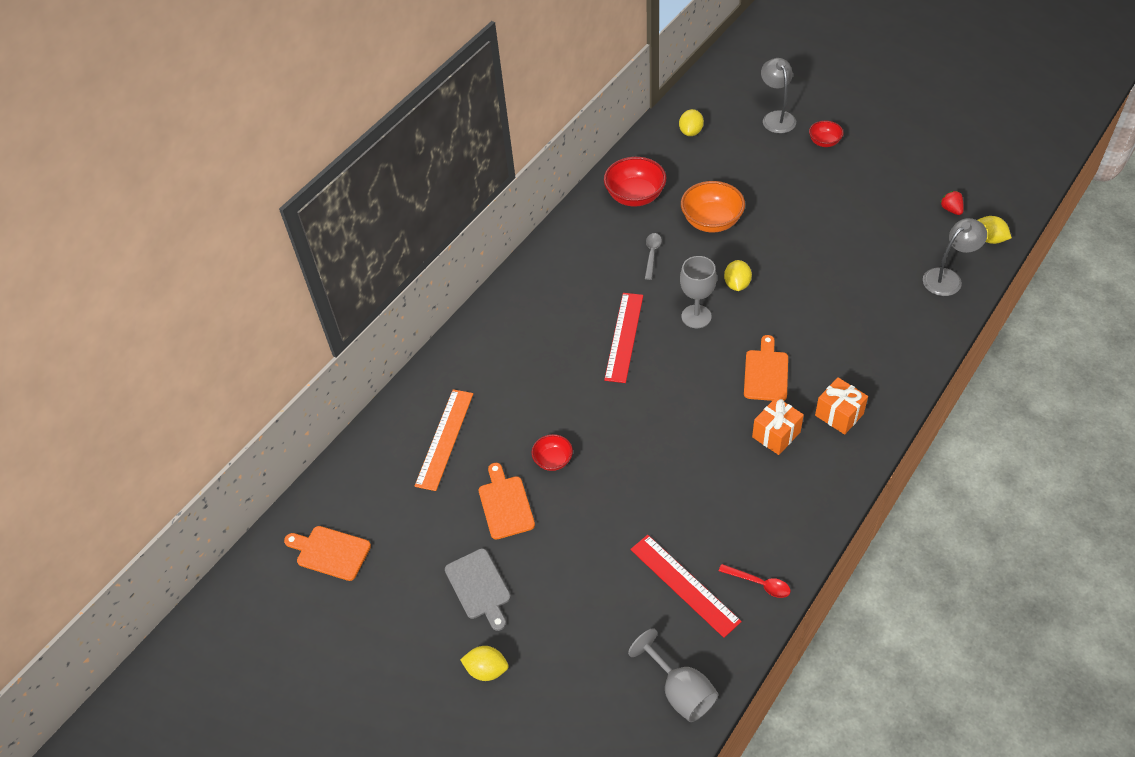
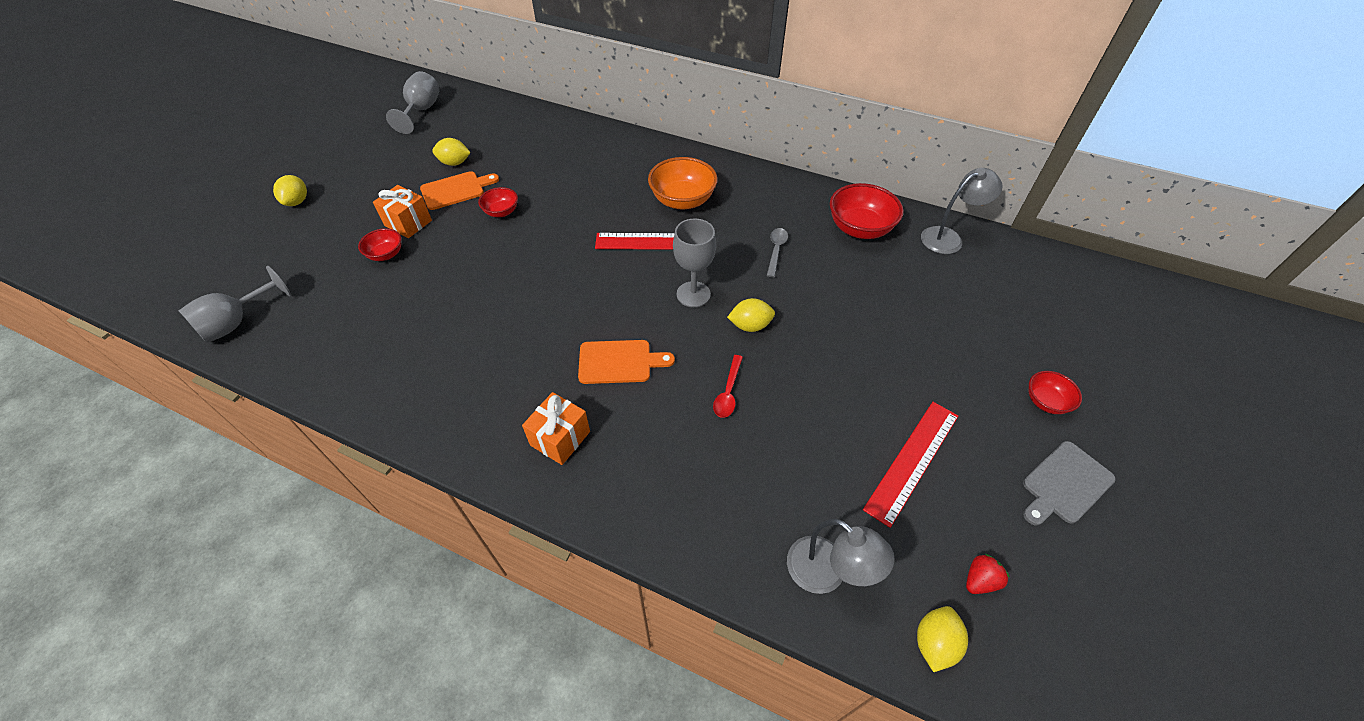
camera: 75 degrees right, 0 degrees up
orange cutting board [284,526,371,581] -> grey goblet [386,71,440,134]
orange ruler [415,389,473,491] -> none
grey cutting board [445,548,511,631] -> grey cutting board moved to [1023,441,1116,526]
red ruler [630,535,742,638] -> red ruler moved to [863,402,958,528]
grey spoon [645,233,662,280] -> grey spoon turned 75 degrees counterclockwise [767,228,788,277]
yellow lemon [679,109,704,136] -> yellow lemon moved to [432,138,471,166]
orange bowl [681,181,745,232] -> orange bowl moved to [648,157,718,209]
red spoon [719,564,791,598] -> red spoon moved to [713,355,743,418]
orange gift [752,397,804,455] -> orange gift moved to [373,185,432,238]
grey lamp [761,58,796,133] -> grey lamp moved to [921,168,1003,254]
none -> red bowl [358,228,401,261]

